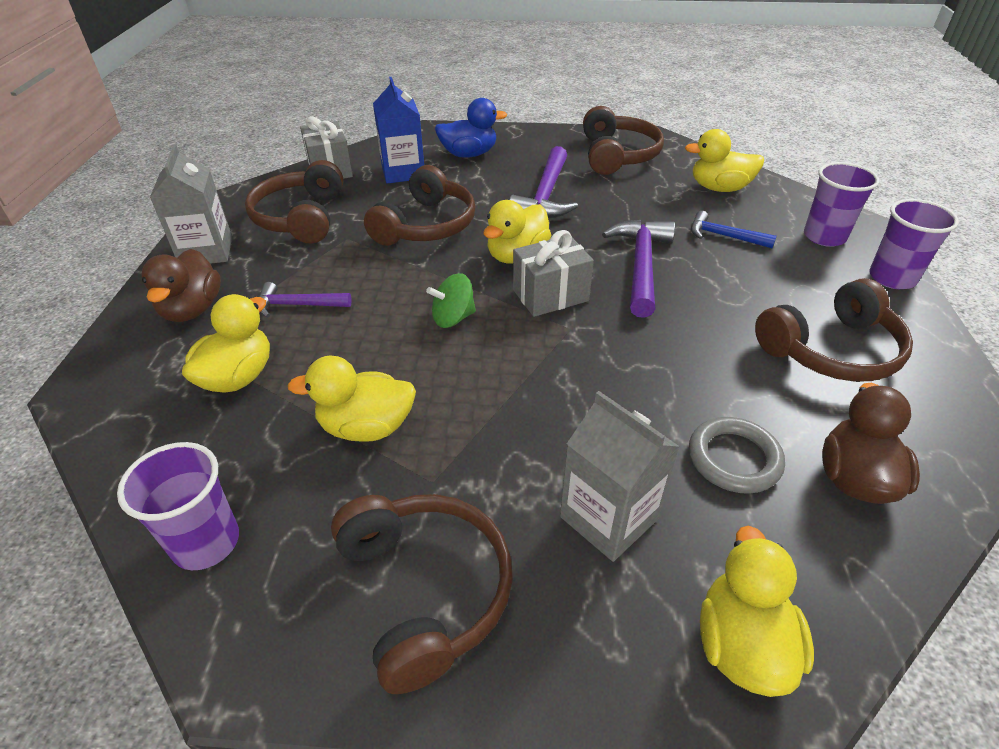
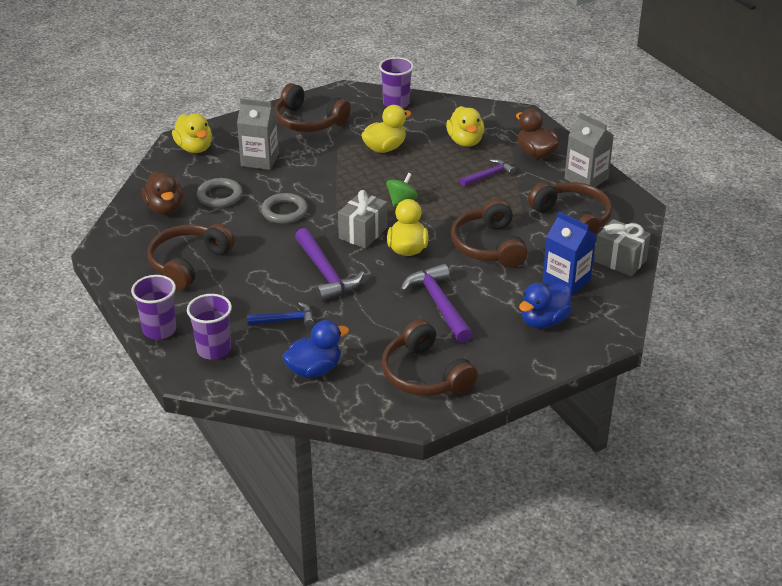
camera: 145 degrees right, 5 degrees down
yellow duck [685,129,764,192] -> blue duck [282,320,349,378]
none -> grey ring [261,193,308,224]

